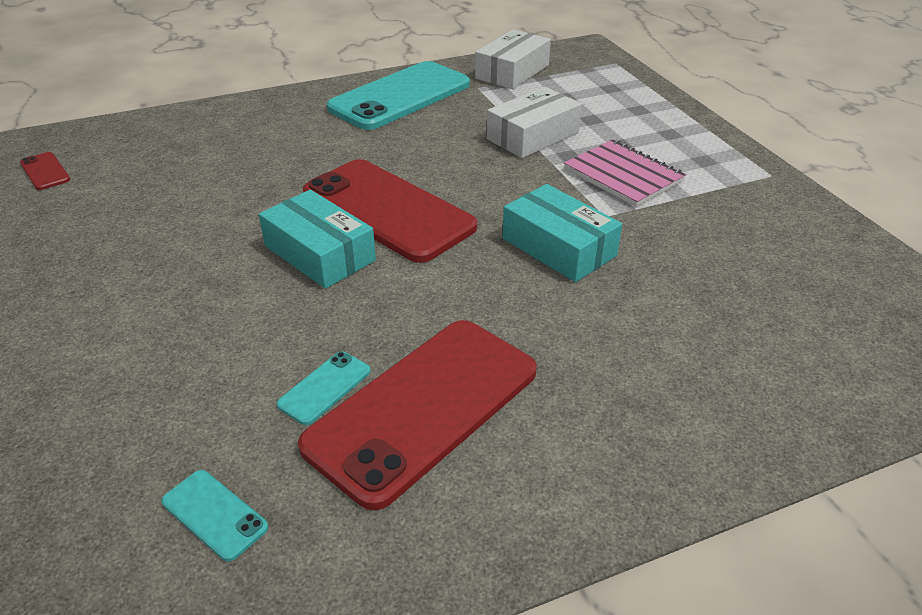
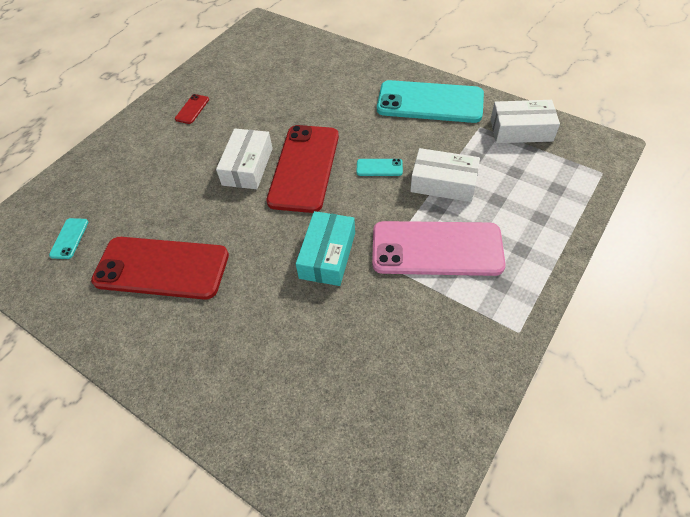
camera: 60 degrees right, 15 degrees up
red phone [20,152,70,190] -> red phone moved to [175,94,209,124]
turquoise box [259,190,376,289] -> white box [216,129,273,189]
turquoise phone [276,351,371,425] -> turquoise phone moved to [356,159,403,176]
pink notebook [564,139,686,207] -> pink phone [372,221,506,276]

